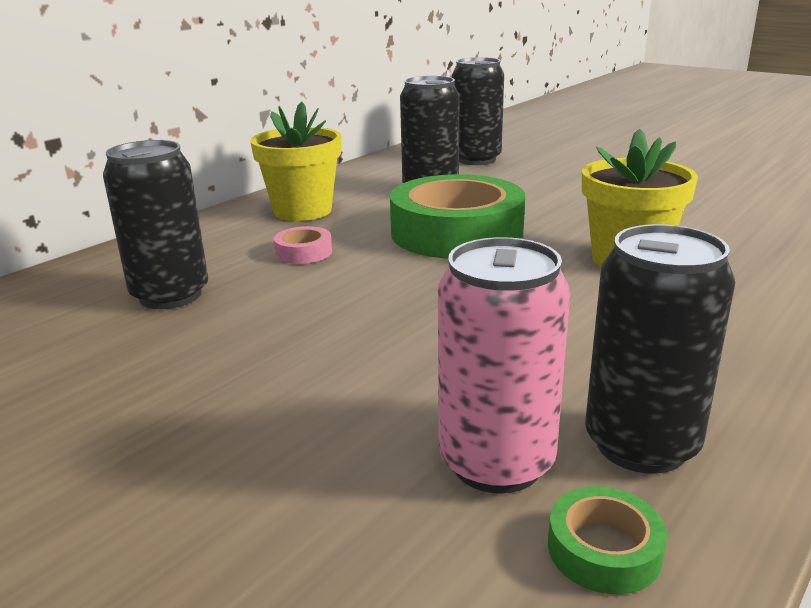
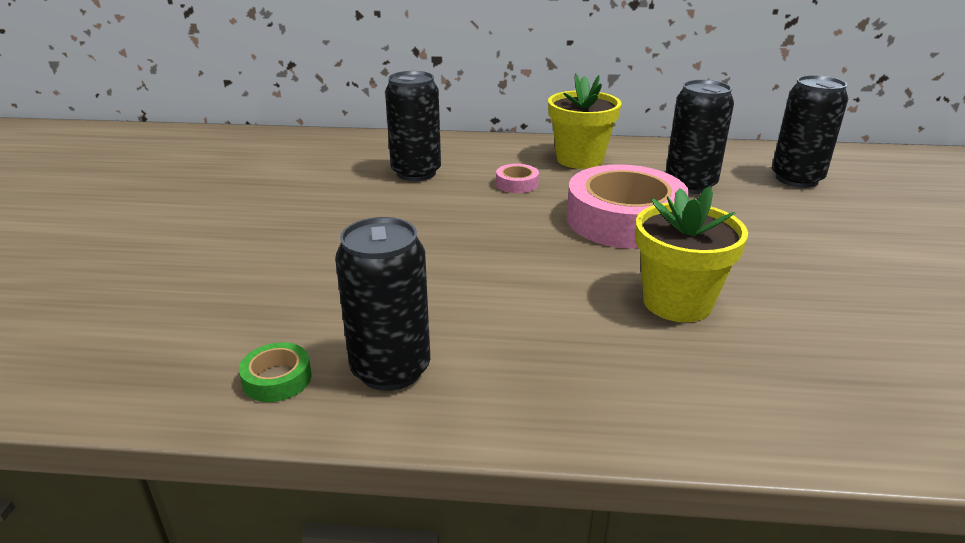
camera: 55 degrees right, 5 degrees up
green tape [390,174,525,259] -> pink tape [567,164,689,249]
pink can [438,237,571,493] -> none

